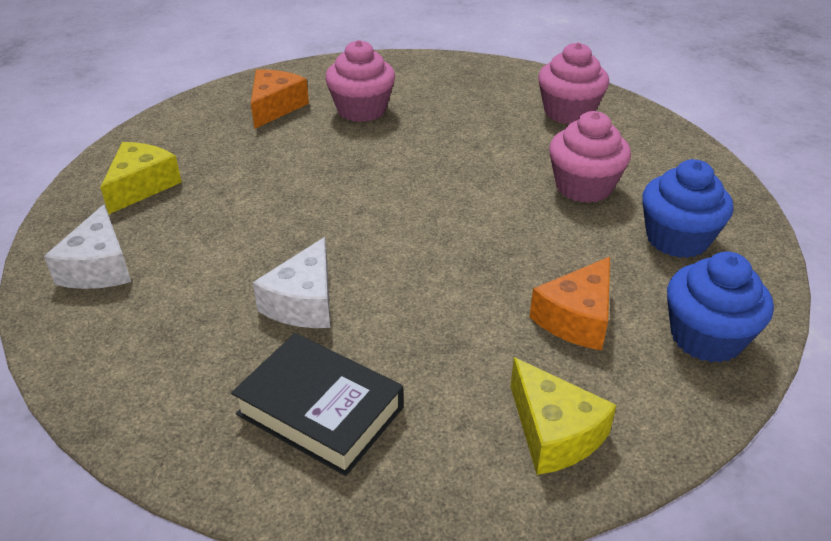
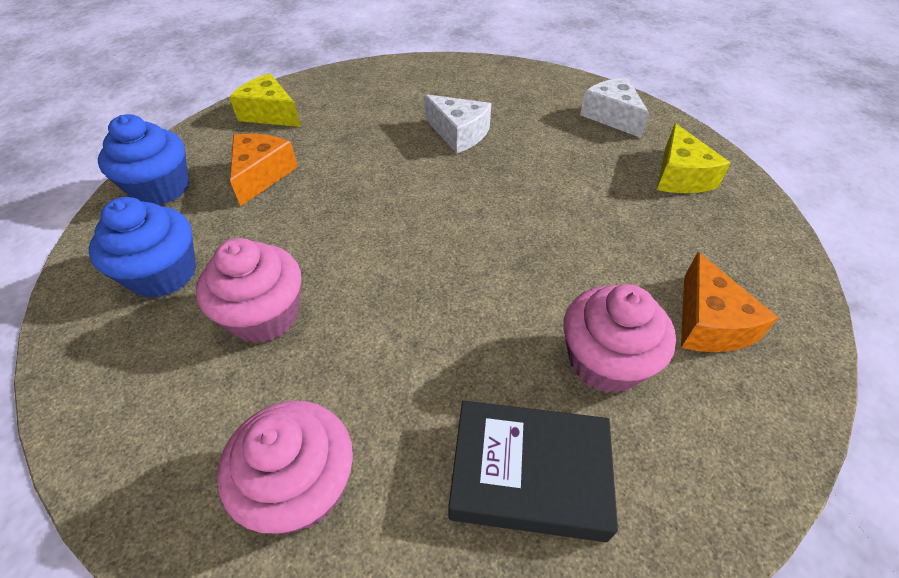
camera: 155 degrees right, 10 degrees up
black book [231,333,403,476] -> black book moved to [449,401,618,542]
white cheese [252,237,330,328] -> white cheese turned 135 degrees clockwise [424,94,491,153]

